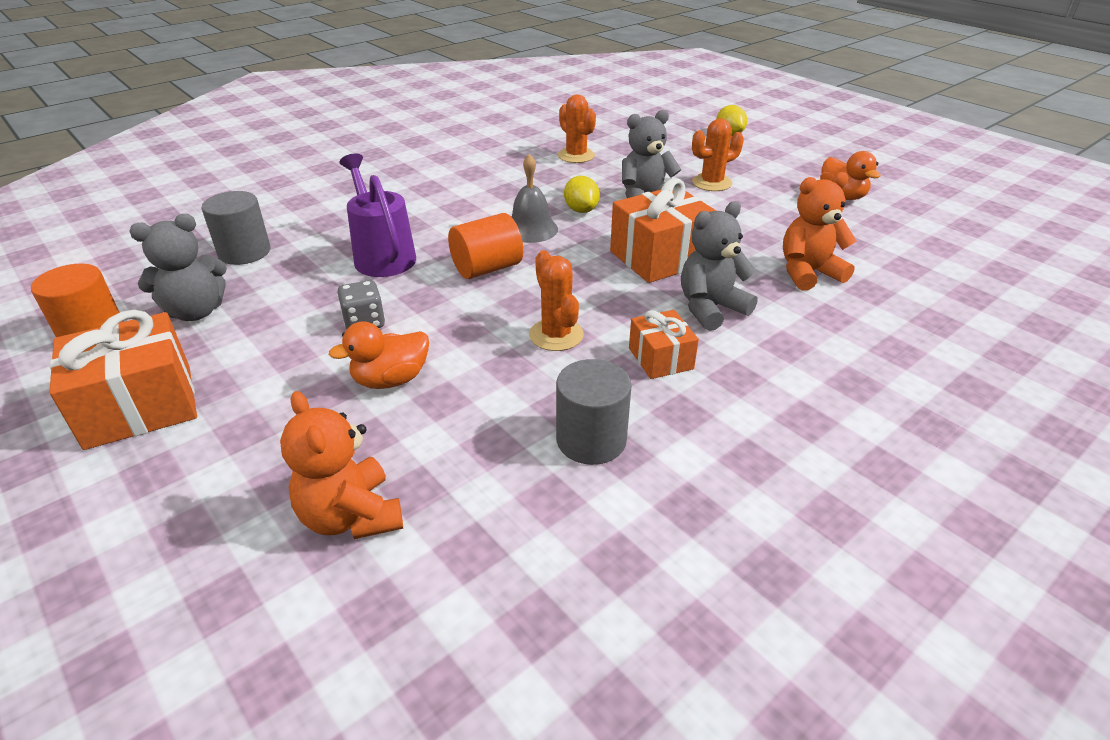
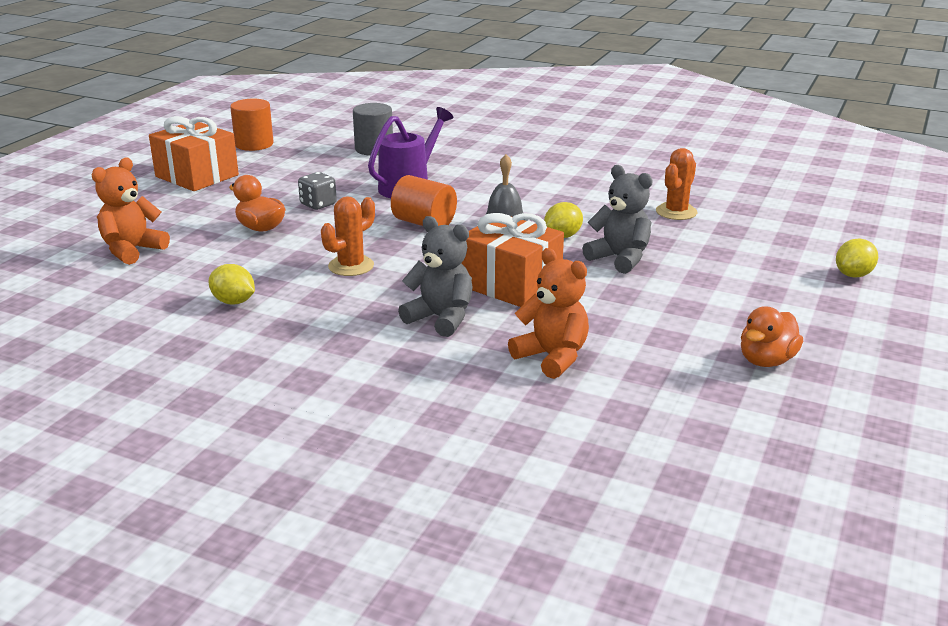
camera: 65 degrees right, 10 degrees down
grey teddy bear [129,214,227,321] -> none
grey cylinder [556,359,632,465] -> yellow lemon [209,264,255,304]
orange gift [629,310,699,379] -> none
orange cactus [692,119,744,191] -> none

